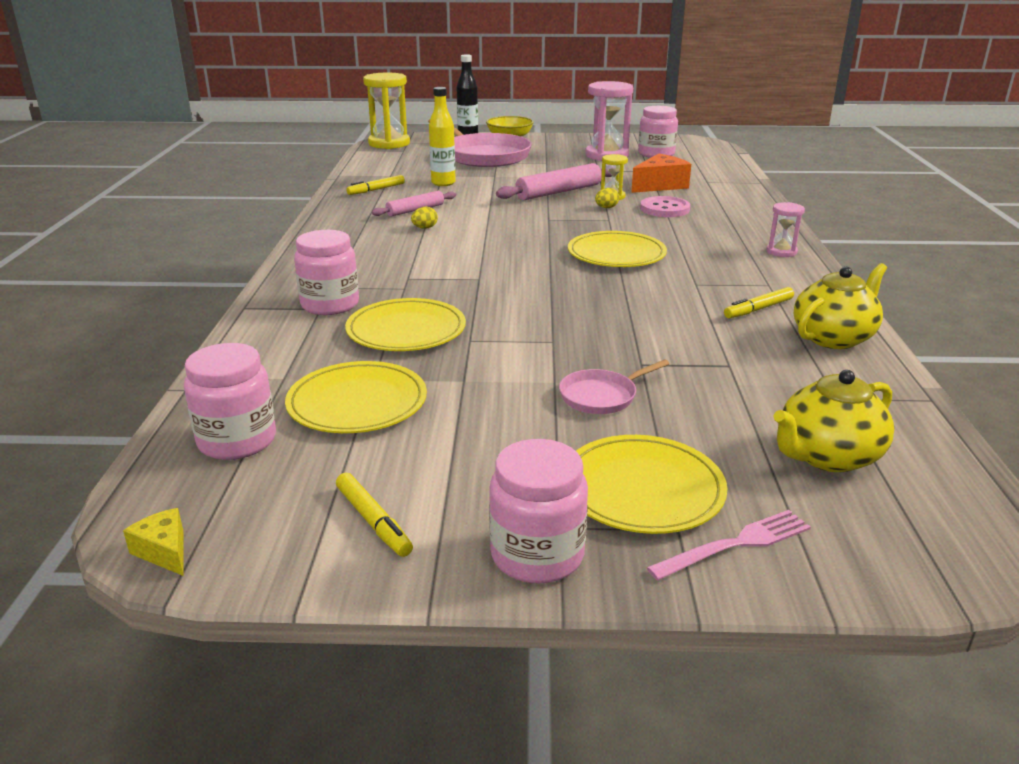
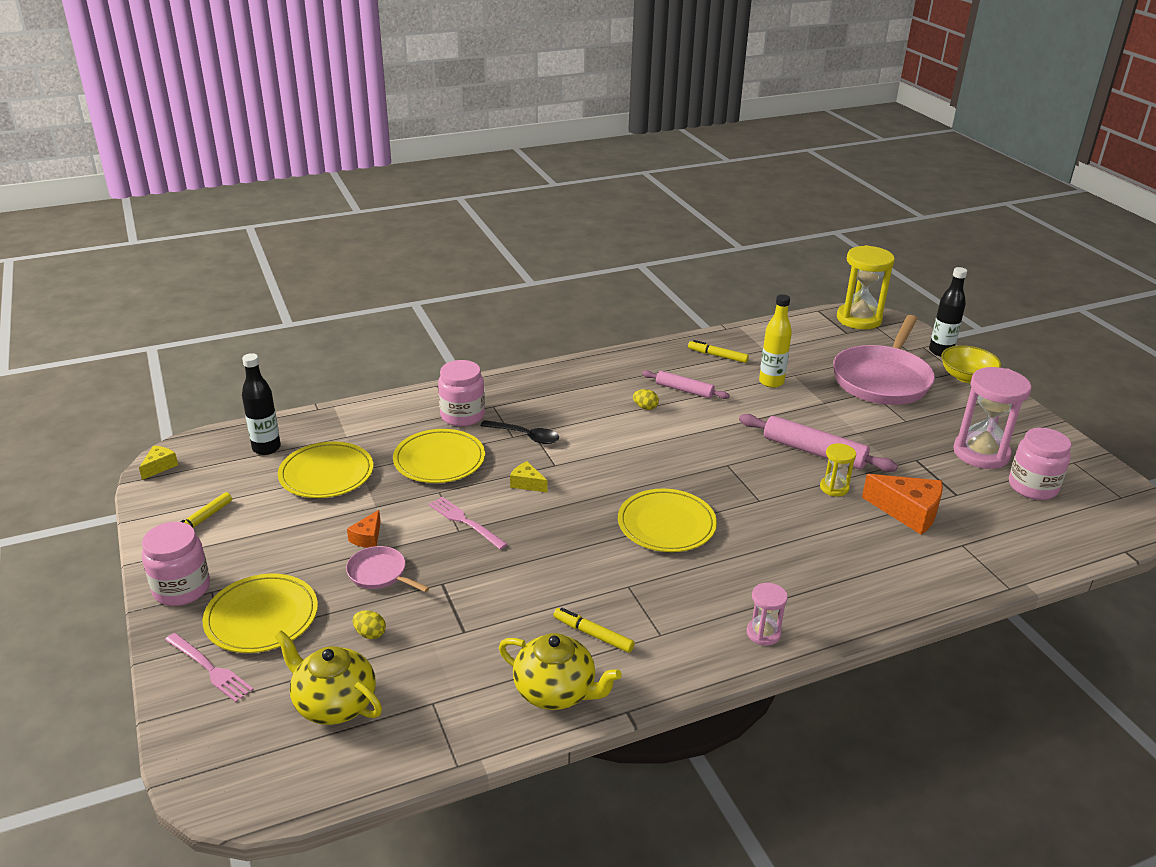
camera: 65 degrees right, 5 degrees up
pink jar [184,343,276,460] -> black bottle [242,353,281,455]
yellow egg [595,188,619,208] -> yellow egg moved to [353,610,386,639]
pink button [640,196,690,217] -> none
none -> orange cheese [347,510,381,548]
none -> pink fork [429,497,508,550]
none -> black spoon [480,420,559,444]
none -> yellow cheese [510,461,547,492]

